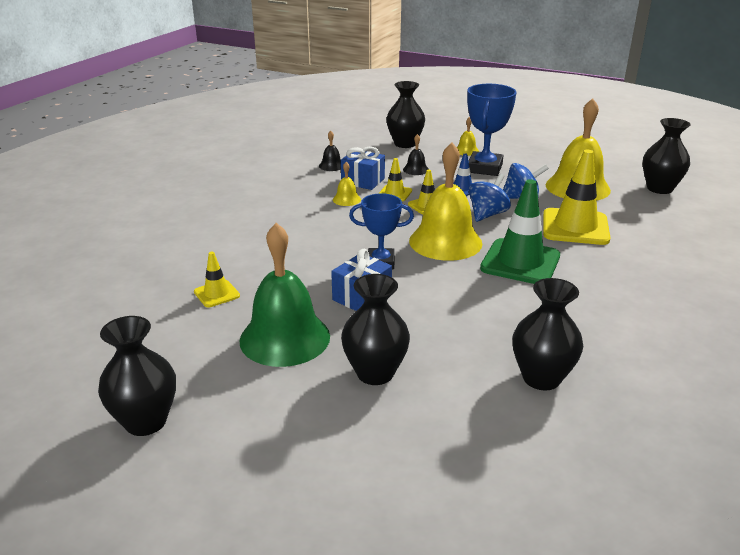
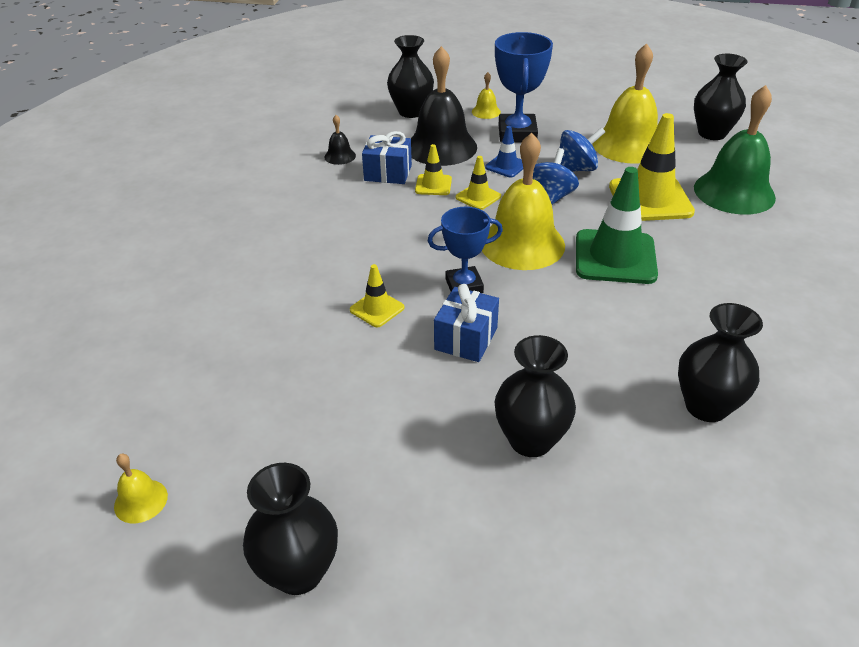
camera: 15 degrees left, 10 degrees up
yellow traffic cone [194,252,240,307] -> yellow traffic cone moved to [350,264,405,327]
green bell [240,223,330,367] -> green bell moved to [694,85,776,215]
yellow bell [333,162,361,206] -> yellow bell moved to [114,454,168,523]
black bell [403,134,429,175] -> black bell [411,46,477,166], size x2.30

